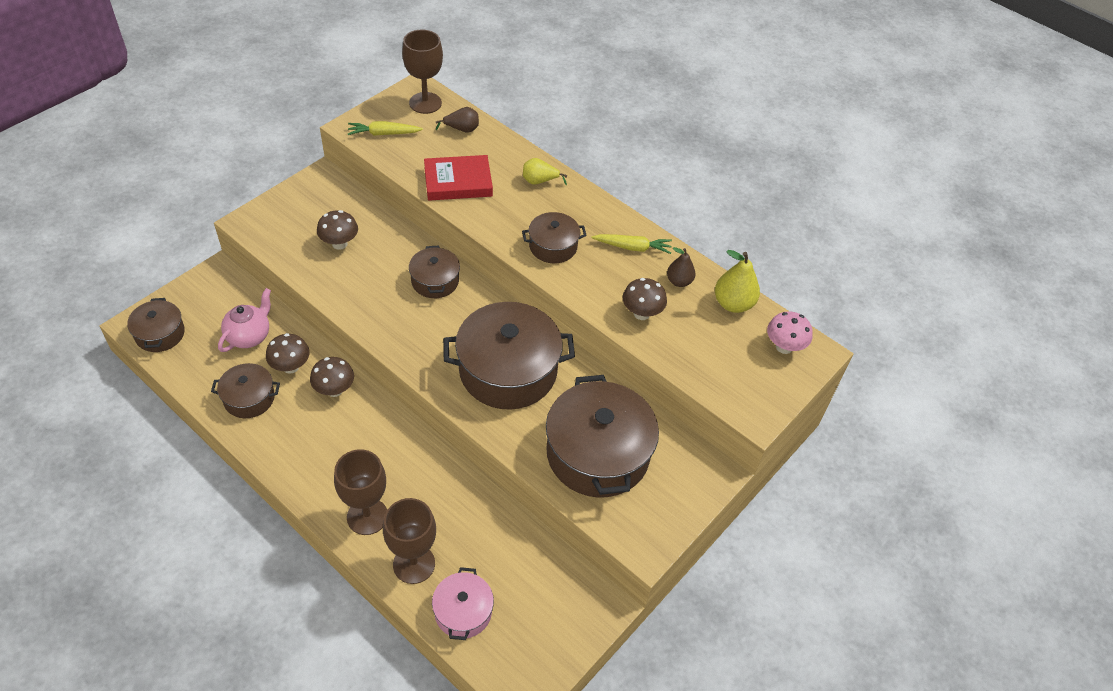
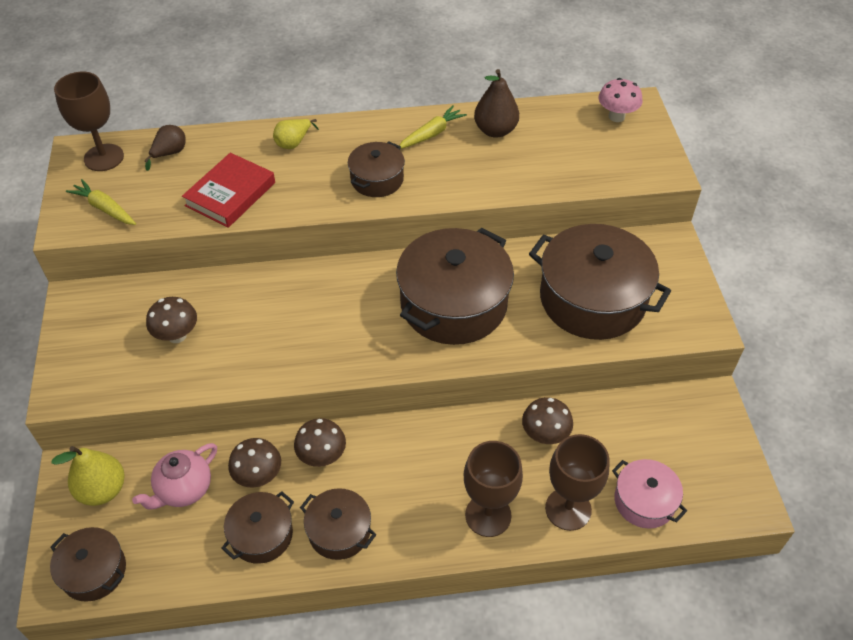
camera: 45 degrees left, 0 degrees up
pink teapot [218,288,271,352] -> pink teapot turned 120 degrees counterclockwise [132,443,217,510]
yellow carrot [348,121,423,136] -> yellow carrot turned 90 degrees clockwise [66,179,136,225]
brown pot [409,245,460,298] -> brown pot moved to [300,488,376,560]
brown mushroom [623,278,667,320] -> brown mushroom moved to [522,397,573,444]
brown pear [667,247,695,287] -> brown pear [474,69,519,138], size x1.55
yellow pear [715,250,760,313] -> yellow pear moved to [51,446,125,506]

